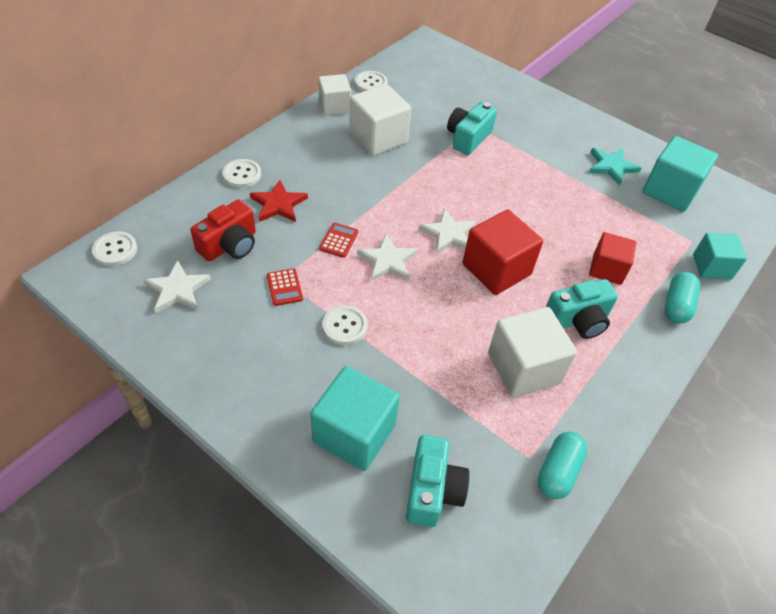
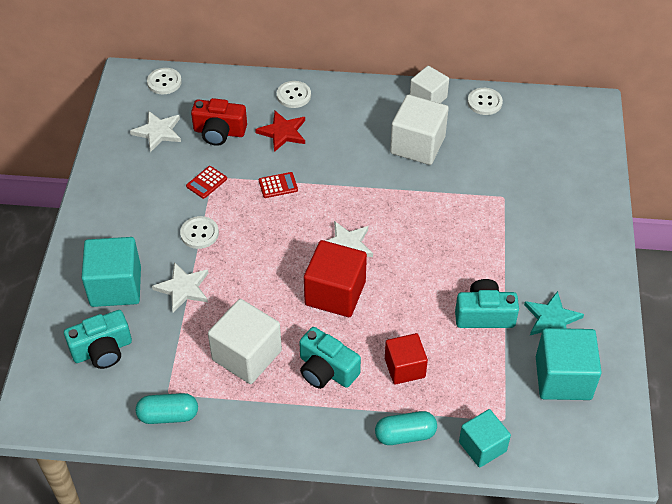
camera: 60 degrees right, 0 degrees up
white star [357,234,418,281] -> white star moved to [152,262,209,312]
turquoise camera [447,102,497,155] -> turquoise camera moved to [455,279,519,328]

